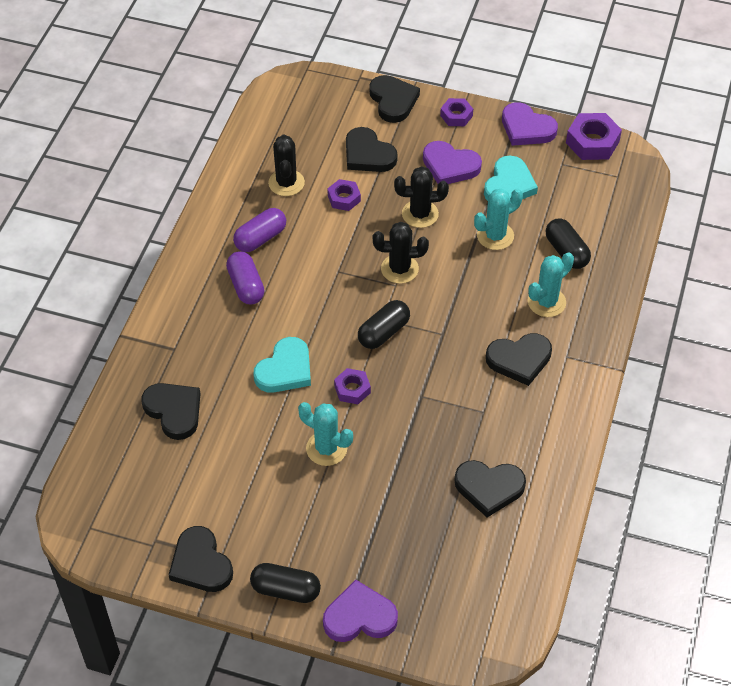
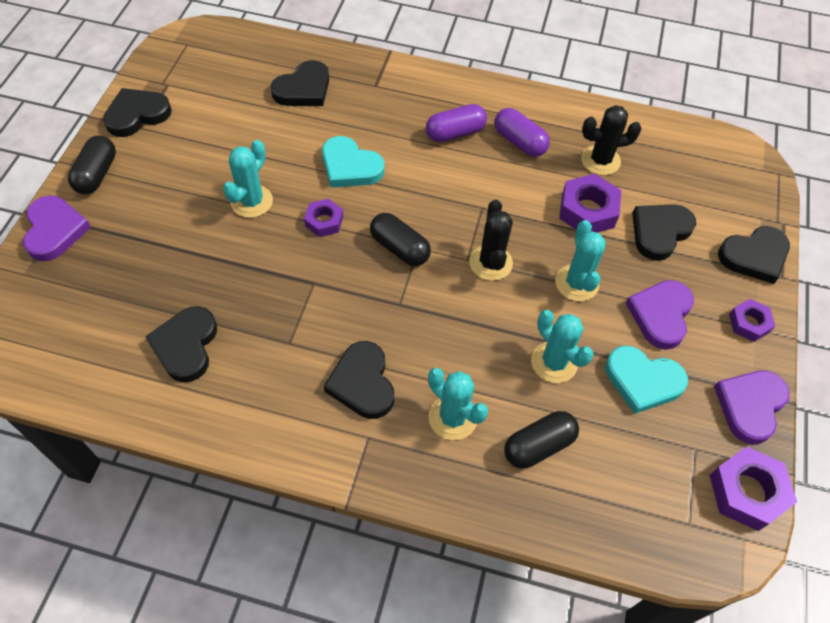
camera: 85 degrees right, 5 degrees up
purple nut [327,179,361,211] -> purple nut [559,174,621,233], size x1.64
black cactus [394,166,449,228] -> turquoise cactus [555,220,606,301]

